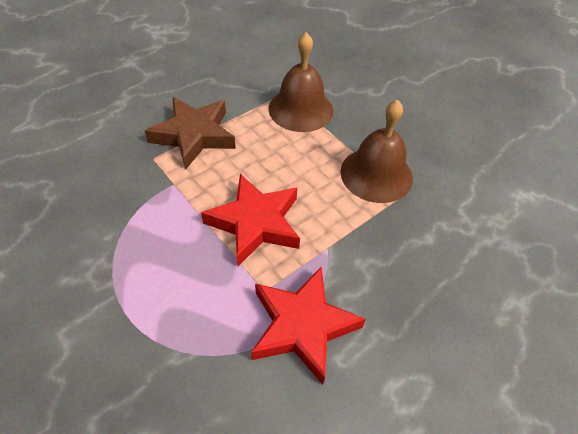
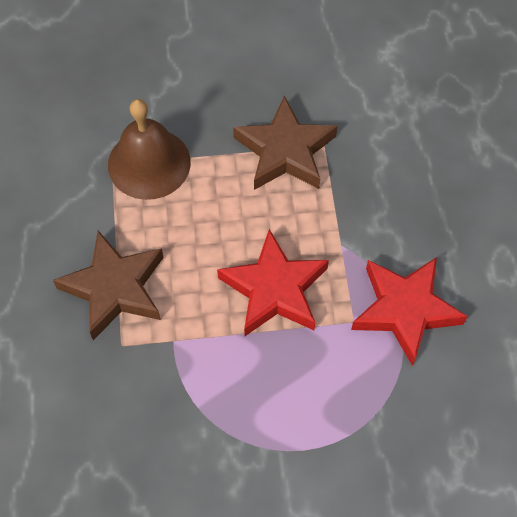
camera: 55 degrees left, 10 degrees up
brown bell [341,99,413,203] -> brown star [233,96,337,190]

